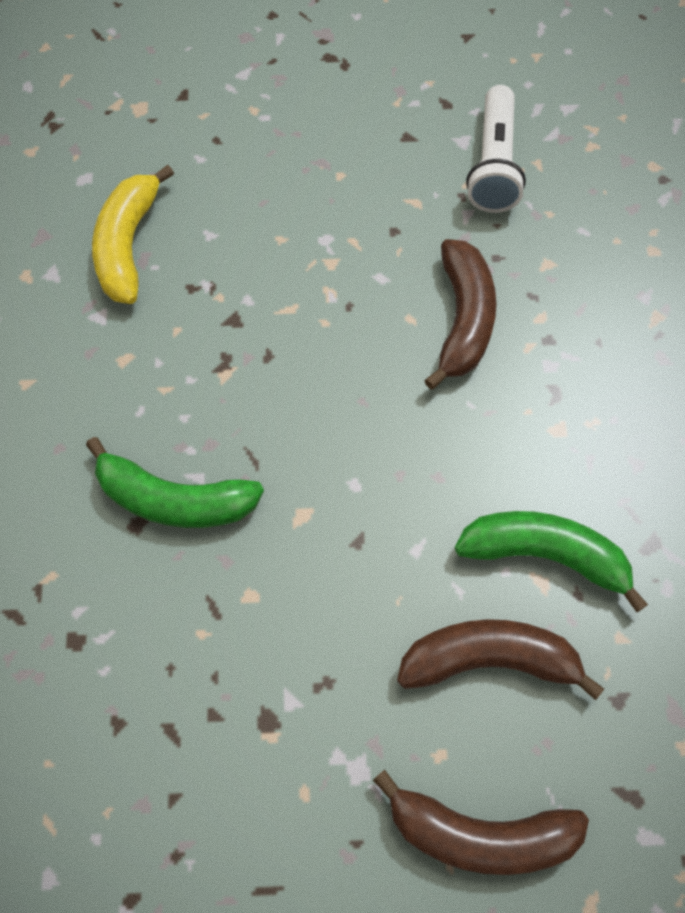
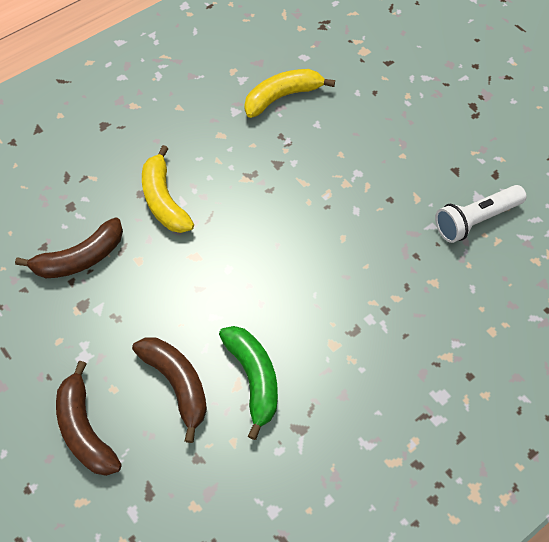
camera: 55 degrees right, 5 degrees down
green banana [86,437,264,528] -> yellow banana [142,145,194,233]
brown banana [424,239,496,389] -> brown banana moved to [15,218,123,278]

